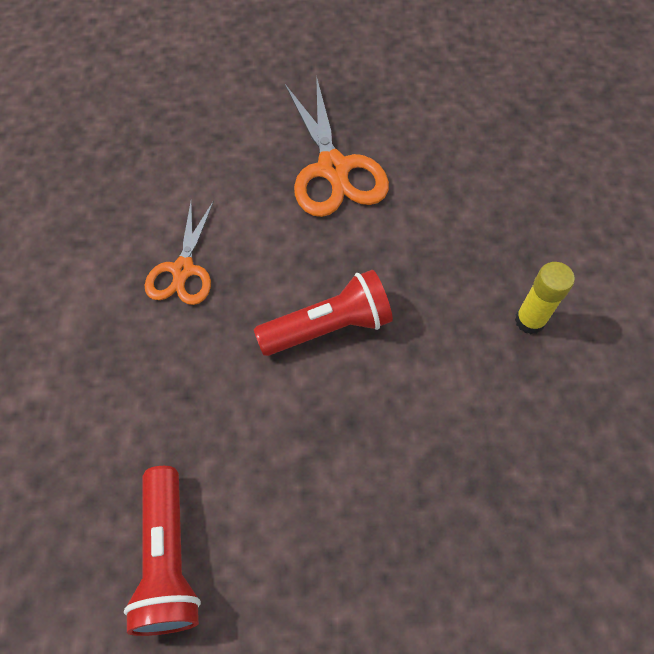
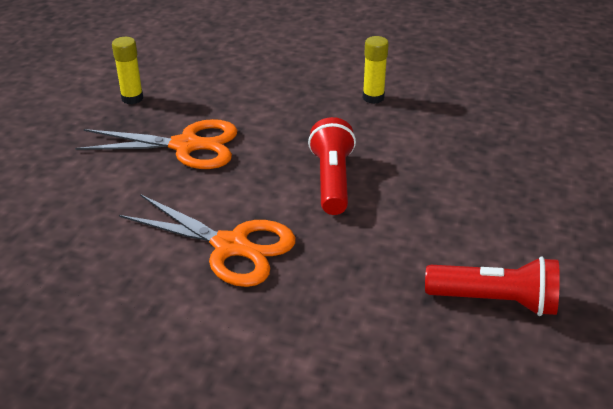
camera: 70 degrees left, 25 degrees down
orange scissors [145,200,214,305] -> orange scissors [119,194,296,287], size x1.55
none -> yellow glue stick [112,37,143,104]

